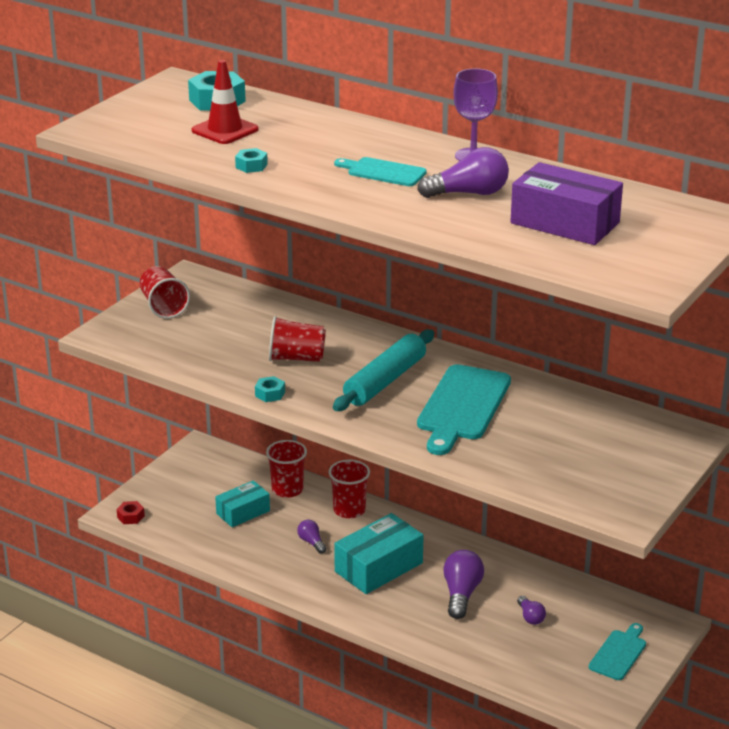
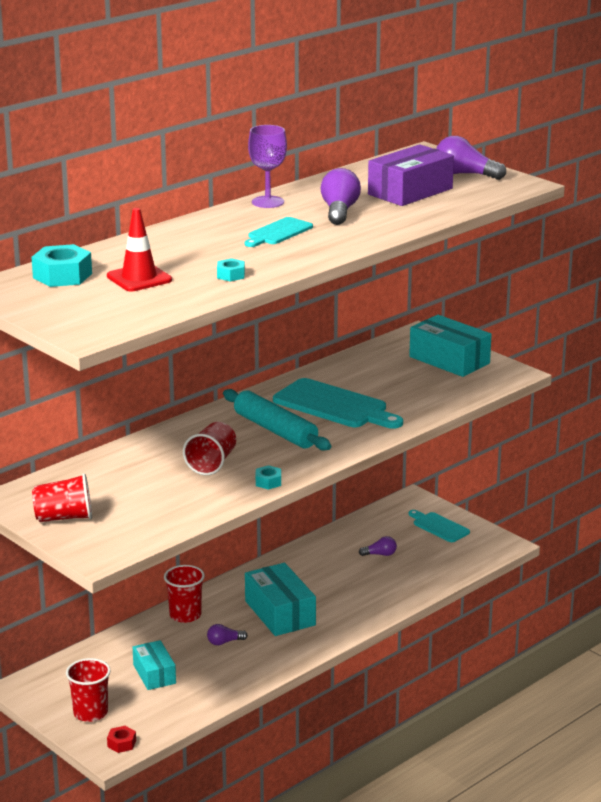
camera: 75 degrees left, 5 degrees down
red cup [266,440,307,498] -> red cup moved to [66,658,111,722]
purple light bulb [443,550,484,619] -> purple light bulb moved to [436,136,506,180]
none -> turquoise box [409,315,492,377]

